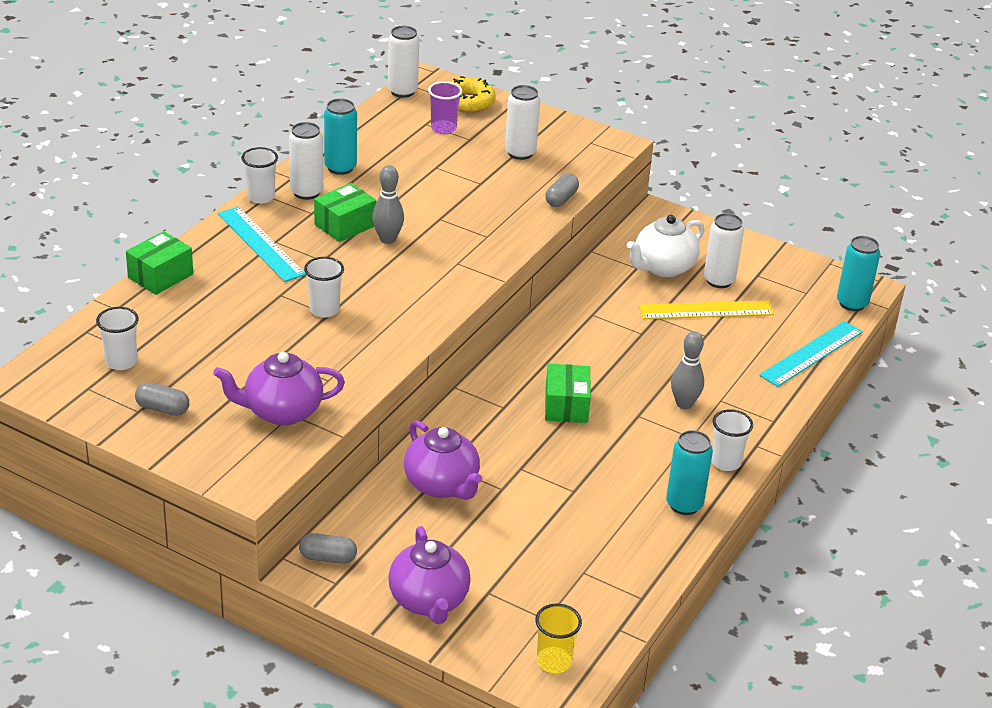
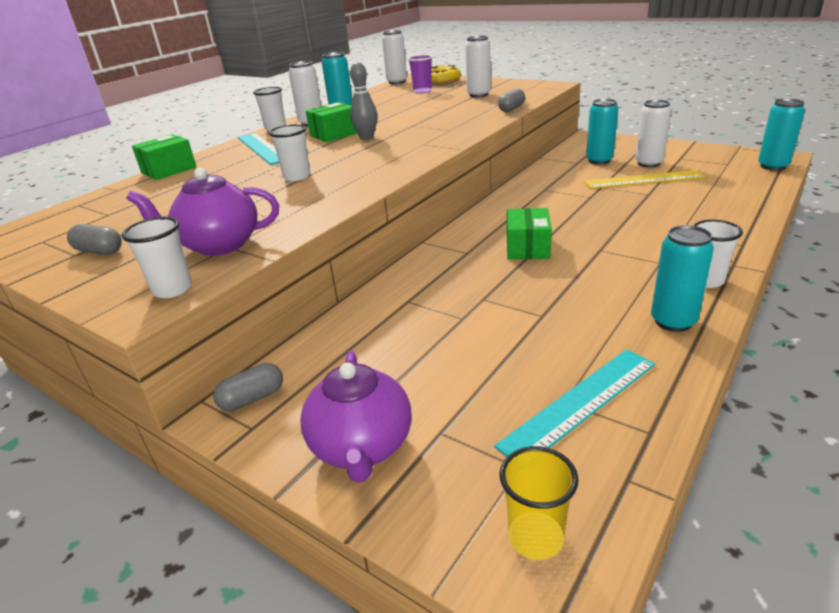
camera: 10 degrees right, 5 degrees down
white cup [96,307,139,370] -> white cup moved to [122,217,192,298]
grey capsule [299,533,357,564] -> grey capsule turned 45 degrees counterclockwise [213,363,283,411]
purple teapot [404,420,482,500] -> none
white teapot [627,215,704,277] -> turquoise can [586,99,618,165]
grey bowling pin [671,331,704,409] -> none
turquoise ruler [759,321,863,387] -> turquoise ruler moved to [494,349,655,456]

